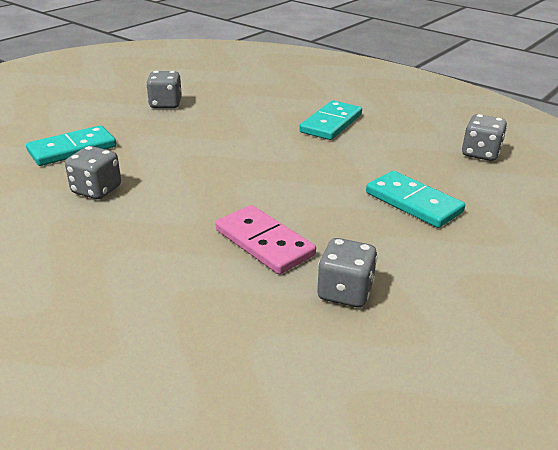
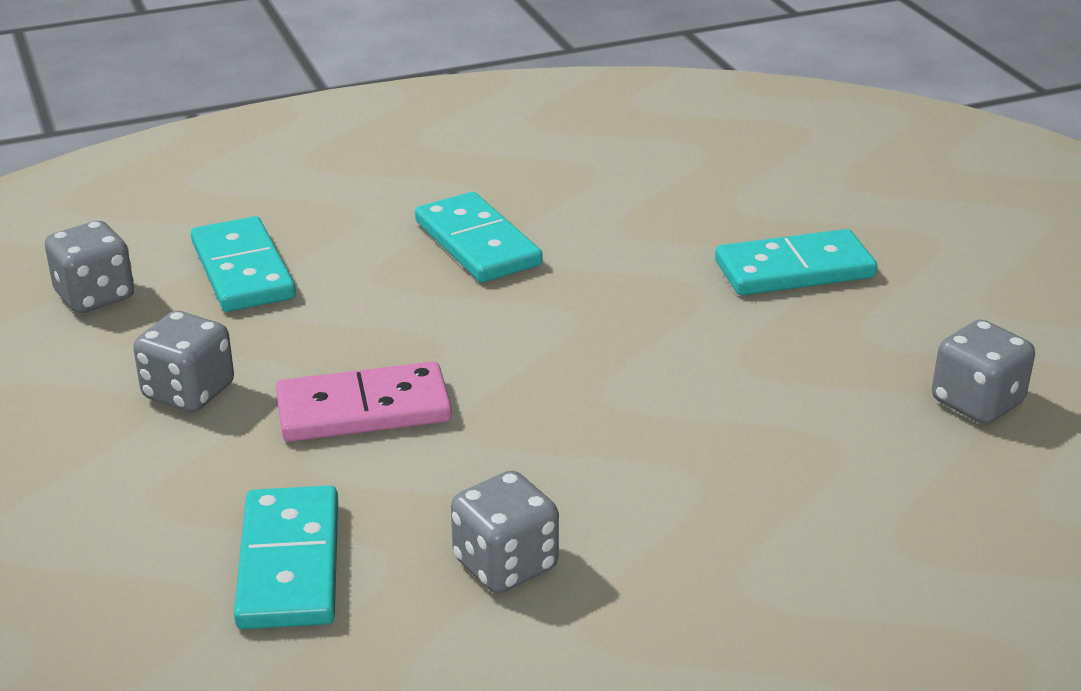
camera: 60 degrees left, 0 degrees up
pink domino [215,205,316,274] -> pink domino moved to [276,362,452,442]
grey dice [462,114,507,161] -> grey dice moved to [45,221,134,313]
none -> turquoise domino [191,216,296,312]

